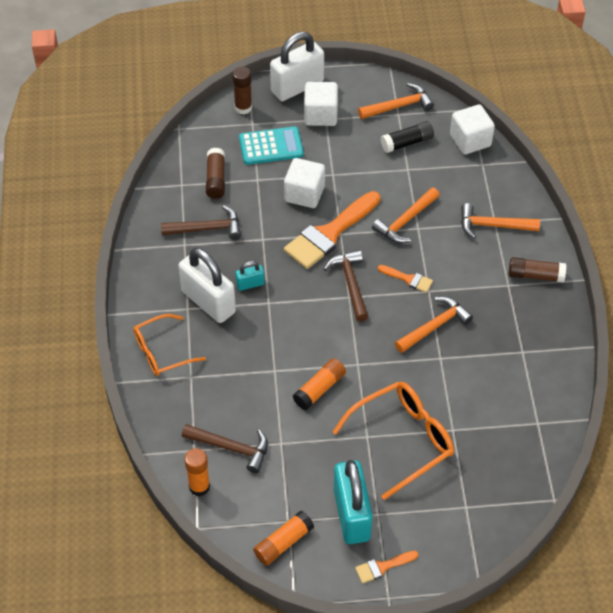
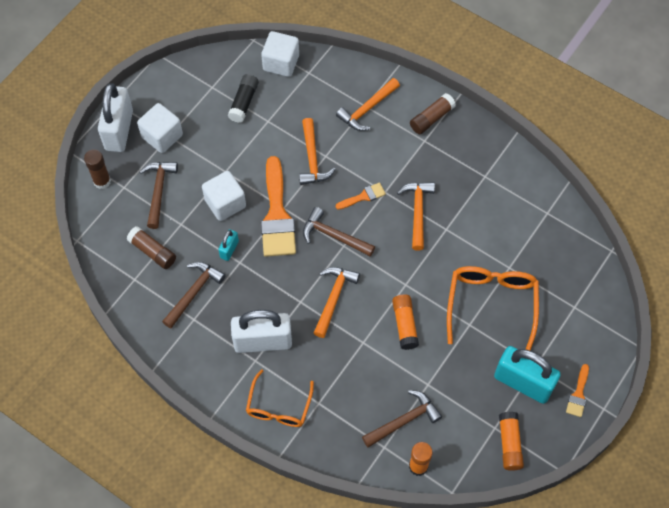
camera: 50 degrees left, 10 degrees up
turquoise padlock [235,261,265,291] -> turquoise padlock moved to [218,229,239,261]
turquoise calculator [239,126,304,165] -> brown hammer [139,162,178,229]
orange hammer [358,83,434,119] -> orange hammer moved to [314,267,360,338]

